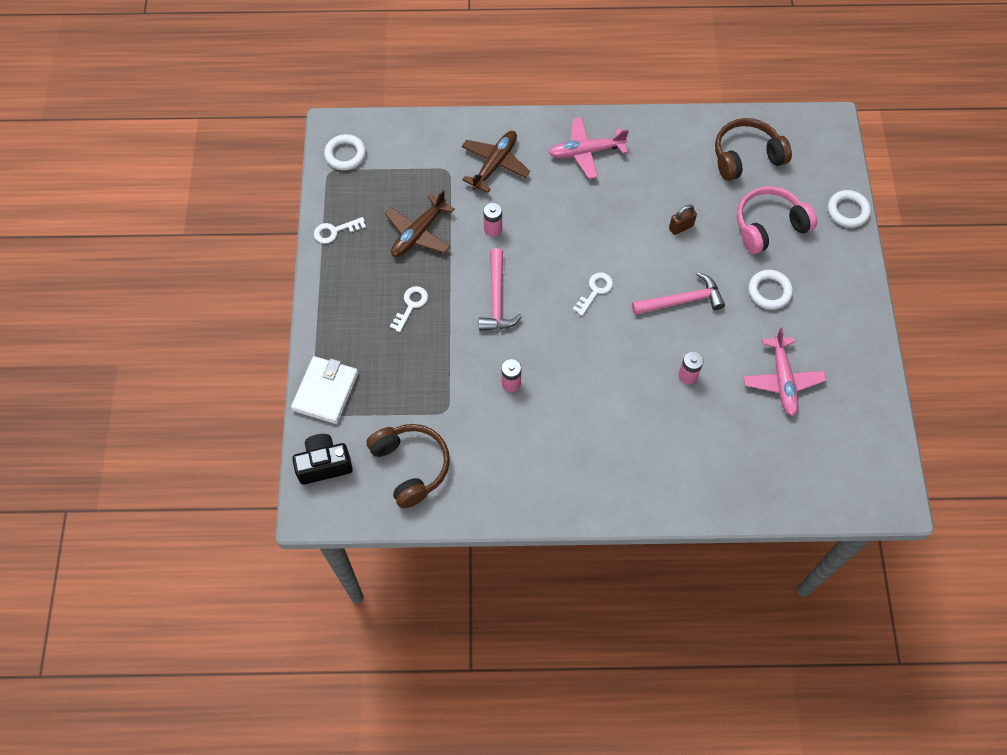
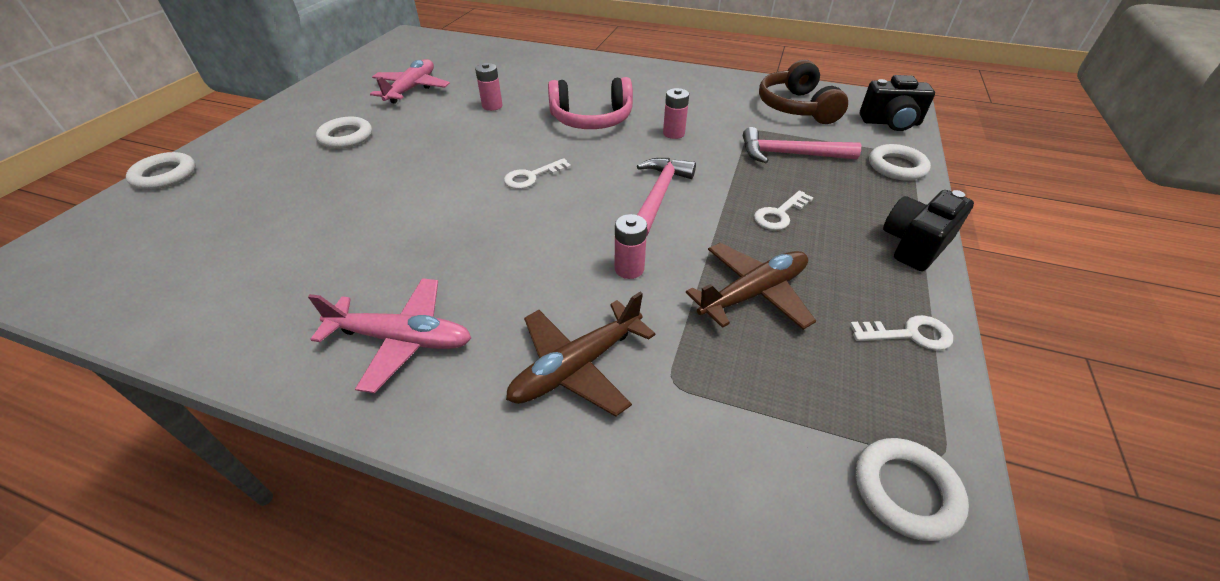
camera: 160 degrees left, 20 degrees down
white wallet [291,356,359,424] -> white ring [869,144,931,181]
pink hammer [632,272,725,315] -> pink hammer moved to [743,127,861,163]
brown padlock [669,205,697,235] -> none
brown headphones [715,118,792,181] -> none
pink headphones [737,186,817,254] -> pink headphones moved to [548,77,633,129]
none -> black camera [883,190,974,271]

